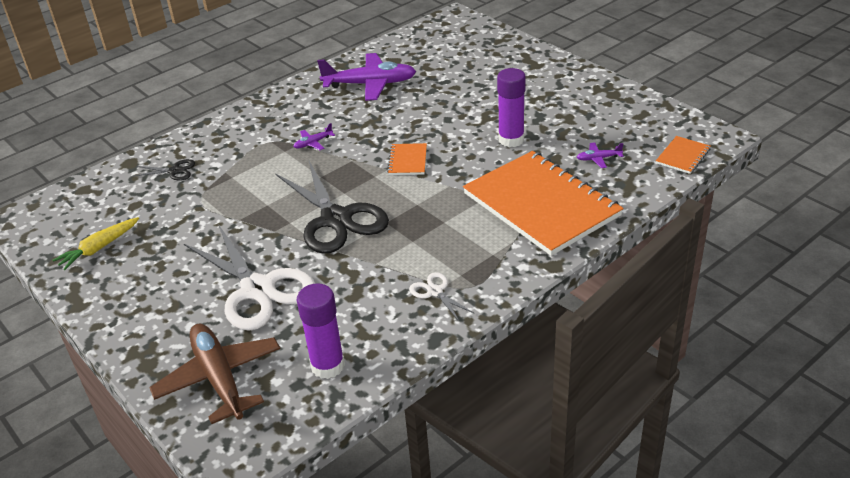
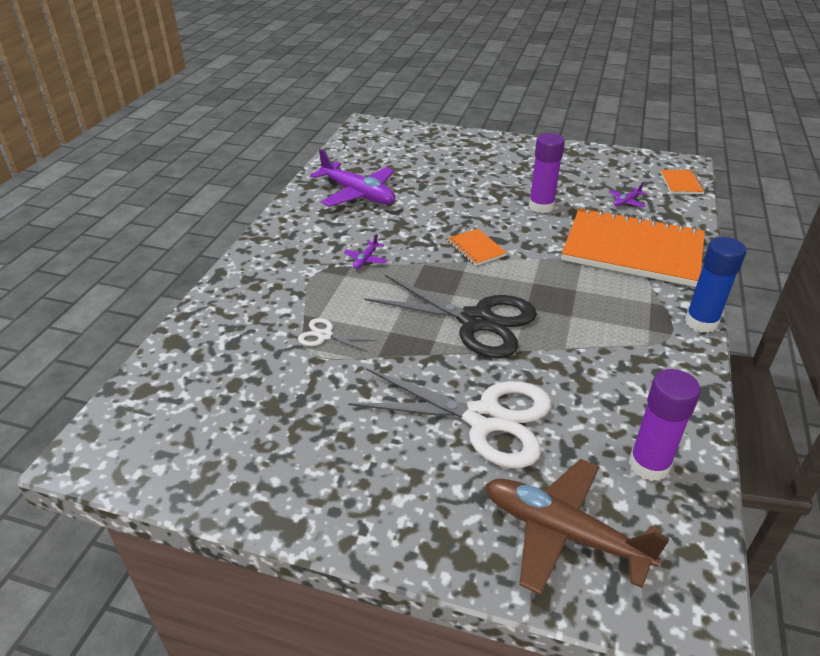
camera: 35 degrees left, 0 degrees up
yellow carrot [52,217,139,270] -> none
black scissors [134,159,195,181] -> none
purple plane [317,53,416,101] -> purple plane turned 75 degrees clockwise [310,149,395,207]
white scissors [409,272,475,321] -> white scissors moved to [298,318,376,353]
none -> blue glue stick [685,237,746,333]

